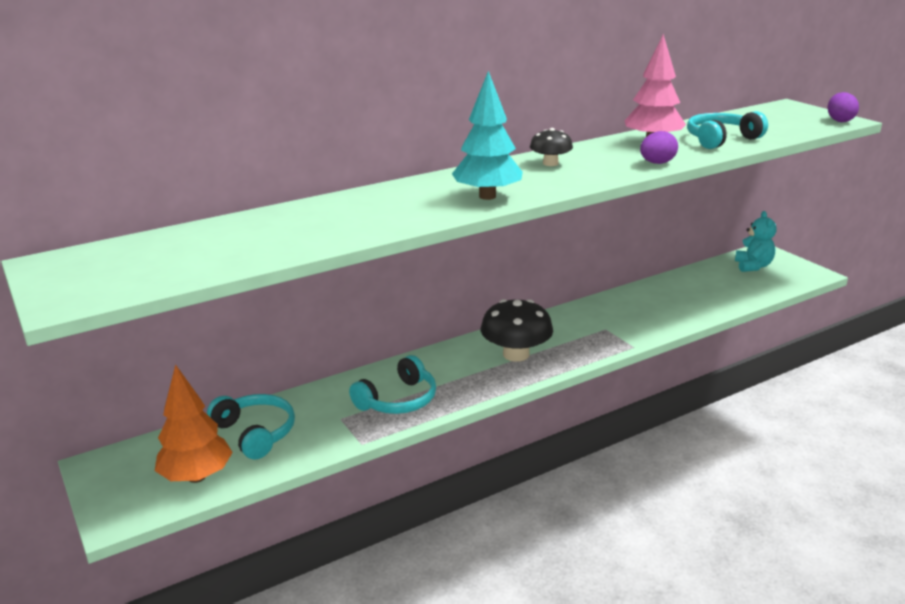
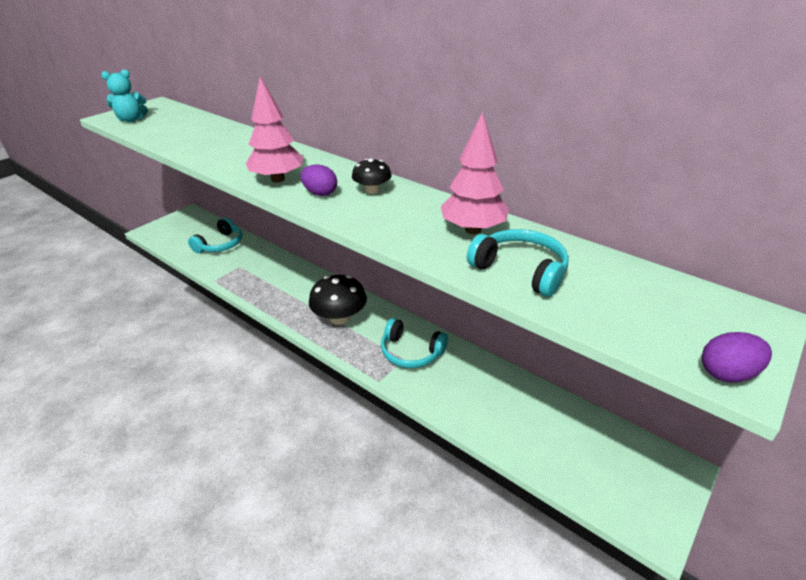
camera: 70 degrees right, 10 degrees up
orange tree [155,364,233,483] -> none
turquoise headphones [349,355,436,414] -> turquoise headphones moved to [381,318,448,368]
turquoise tree [452,71,523,200] -> pink tree [246,77,304,183]
purple egg [640,131,678,164] -> purple egg moved to [300,164,337,196]
turquoise teddy bear [735,211,777,272] -> turquoise teddy bear moved to [101,69,148,122]

